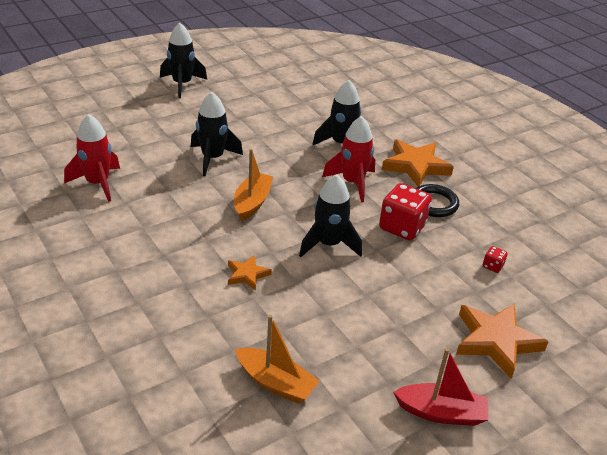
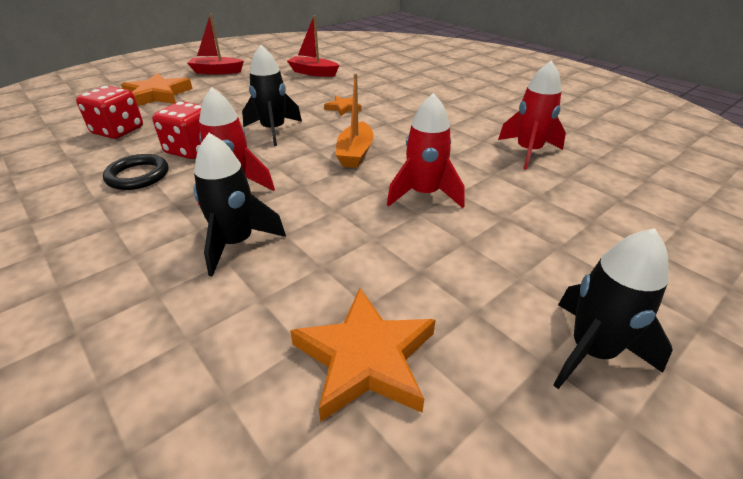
camera: 175 degrees right, 0 degrees up
black rocket [191,92,243,176] -> red rocket [387,93,465,208]
orange boat [235,315,320,404] -> red boat [287,15,339,77]
orange star [382,140,454,187] -> orange star moved to [290,288,436,422]
red dice [483,246,507,273] -> red dice [76,86,143,139], size x2.26

